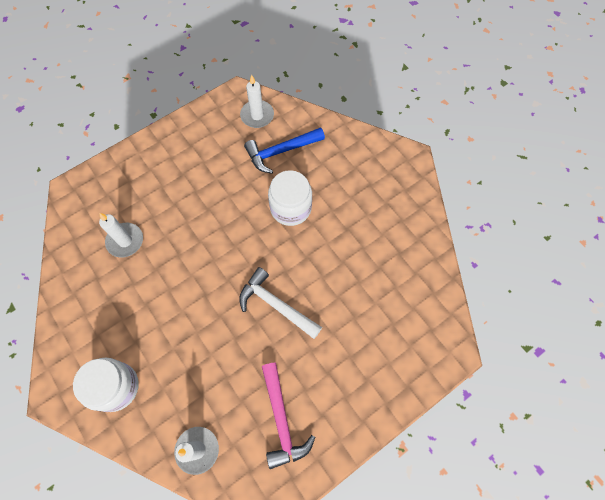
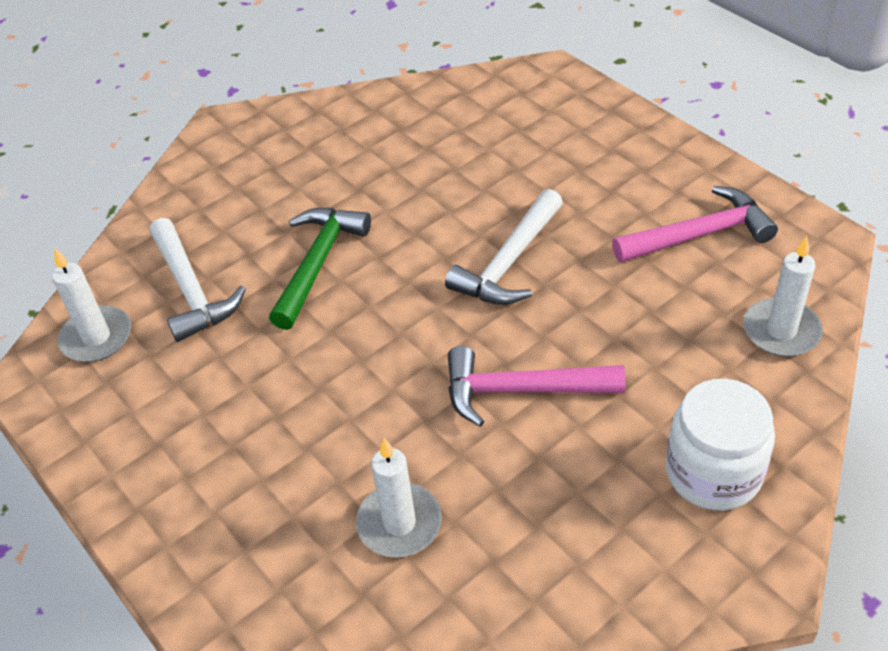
camera: 90 degrees left, 20 degrees down
blue hammer [244,127,325,174] -> white hammer [150,218,246,342]
white jar [268,170,312,226] -> green hammer [269,208,371,330]
none -> pink hammer [448,346,626,427]

